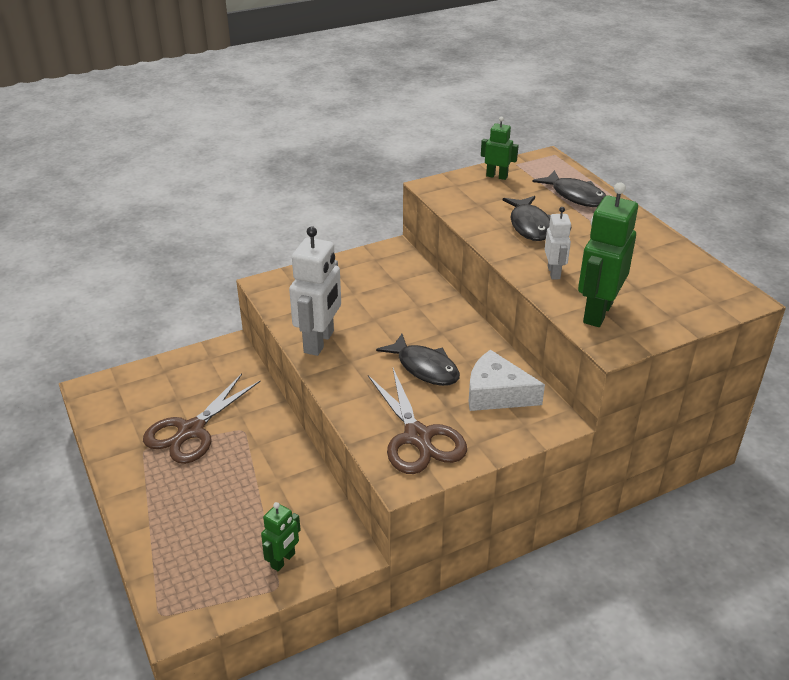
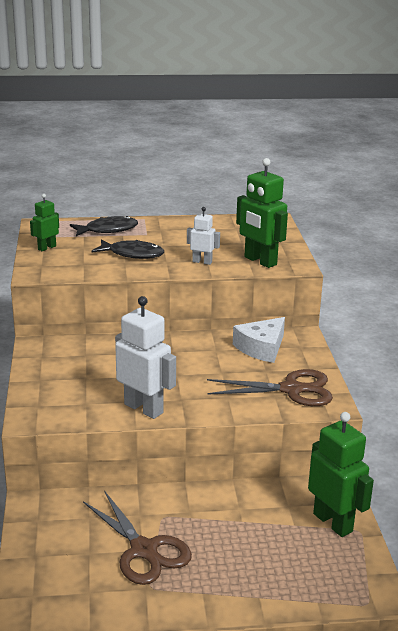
camera: 70 degrees left, 10 degrees down
green robot [261,502,301,571] -> green robot [308,412,374,537], size x1.83
black fish [376,334,460,386] -> none

